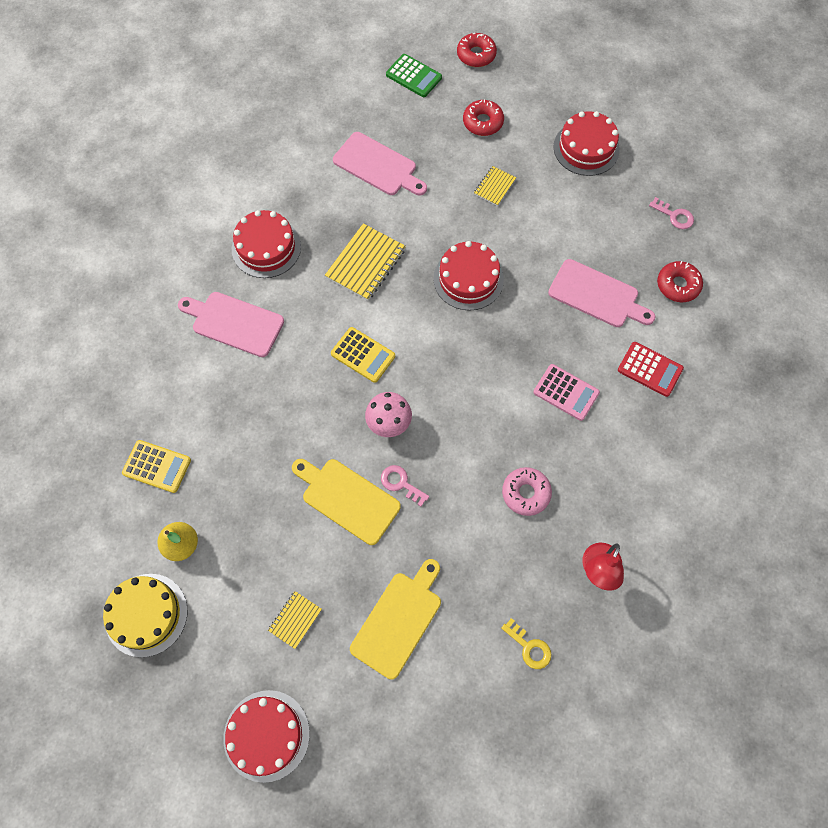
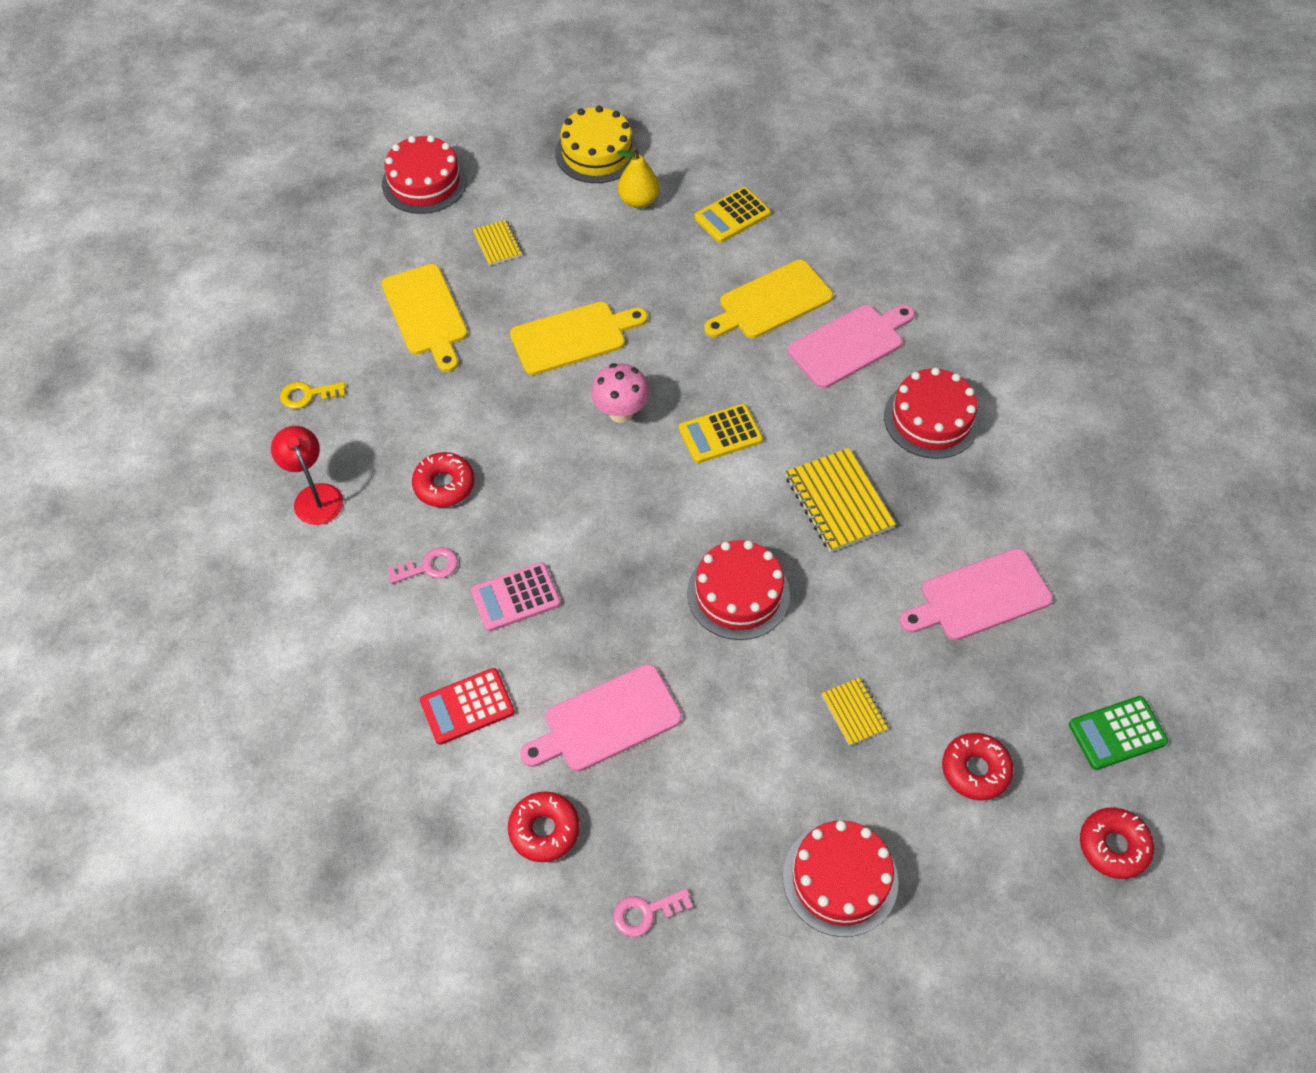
camera: 125 degrees right, 10 degrees down
pink key [381,465,429,507] -> pink key moved to [387,547,458,584]
pink donut [502,467,552,516] -> red donut [412,452,475,507]
none -> yellow cutting board [704,260,833,338]

